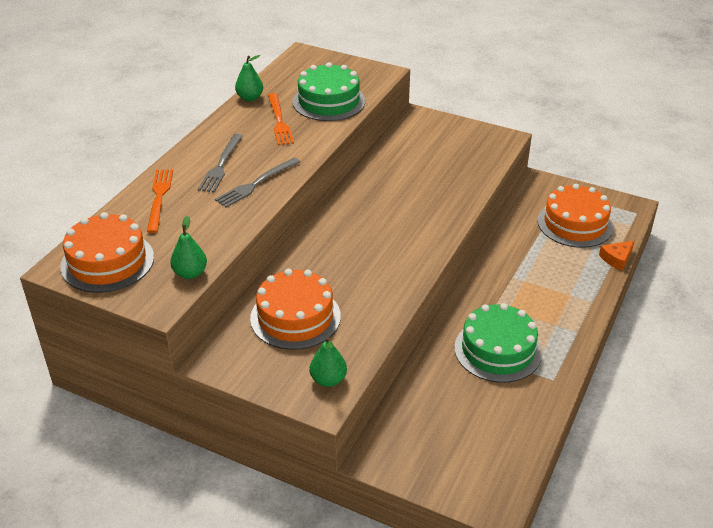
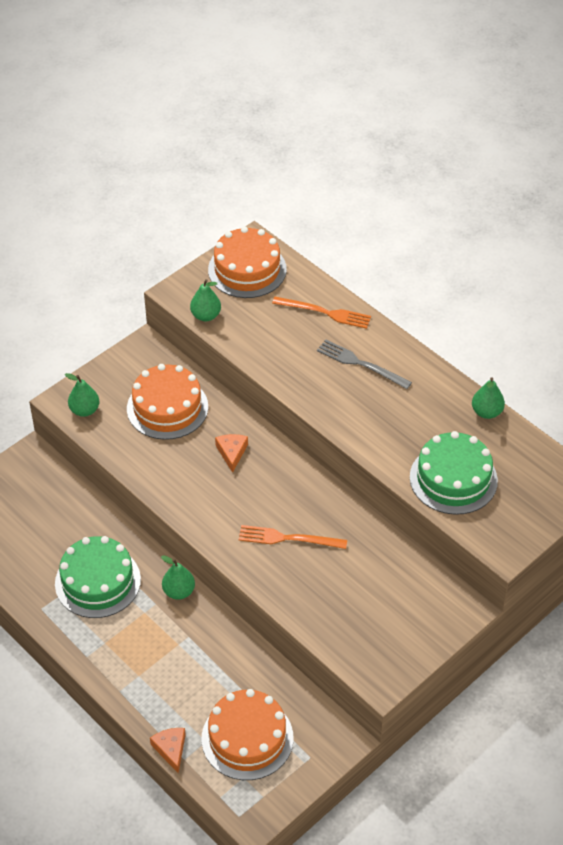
camera: 110 degrees right, 10 degrees up
grey fork [215,157,300,208] -> none
orange fork [268,93,294,145] -> orange fork moved to [239,525,347,549]
none -> green pear [161,555,195,600]
none -> orange cheese [215,434,248,473]

